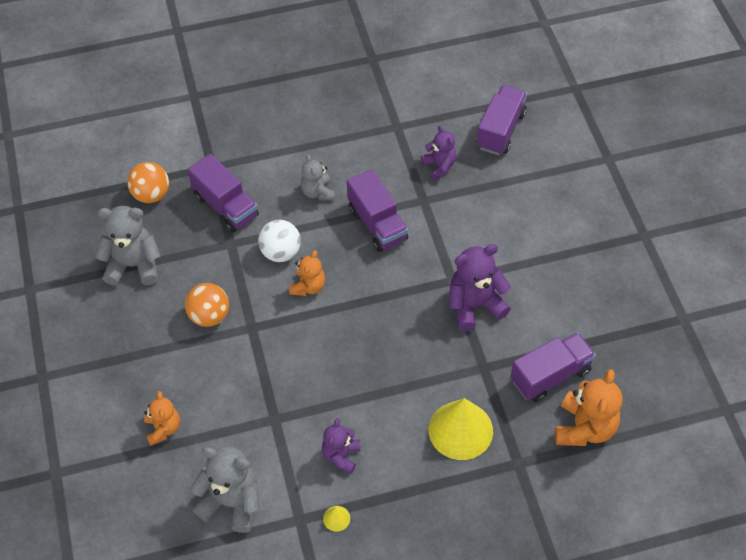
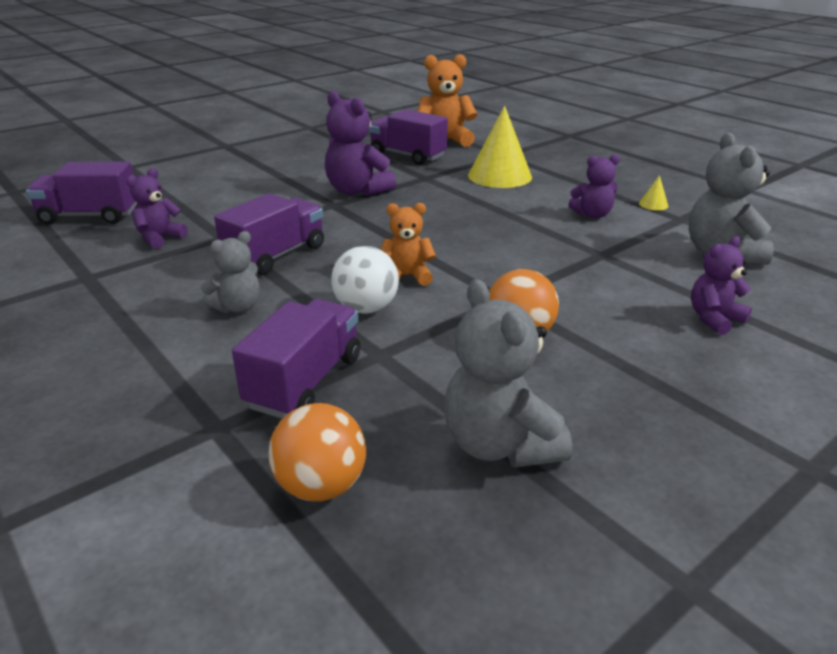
camera: 115 degrees left, 25 degrees down
orange teddy bear [144,391,180,446] -> purple teddy bear [691,236,752,335]

